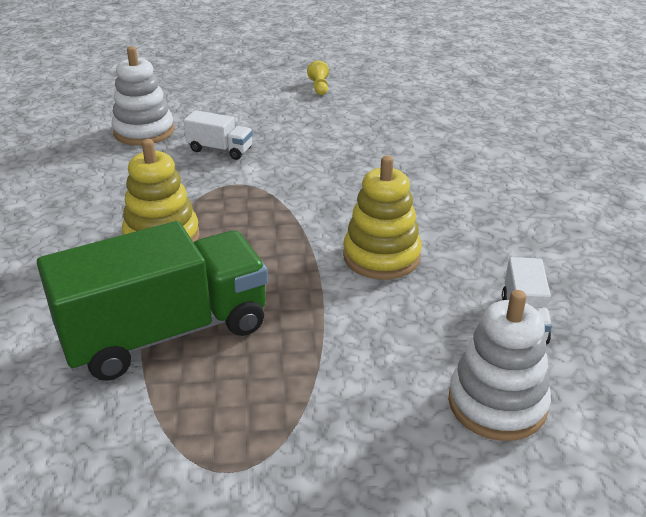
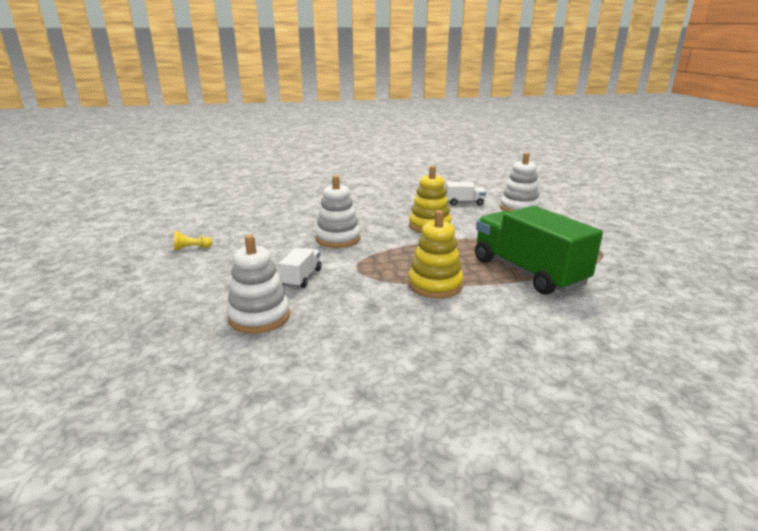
camera: 95 degrees left, 10 degrees down
none -> white stacking toy [315,175,360,248]

